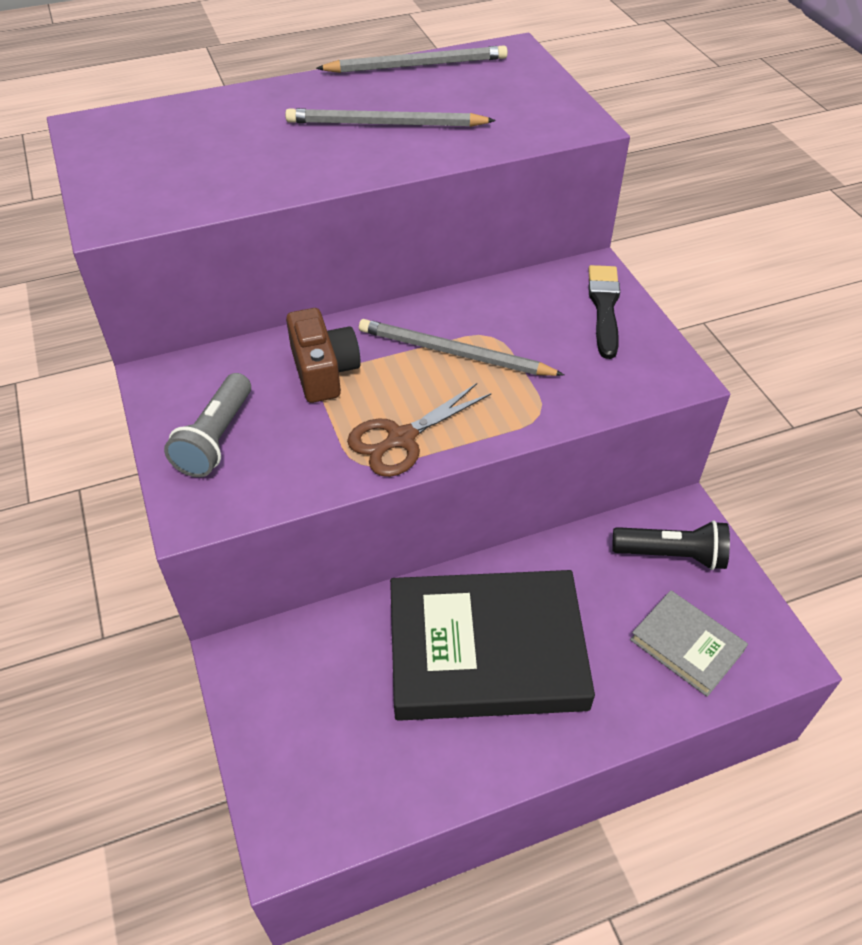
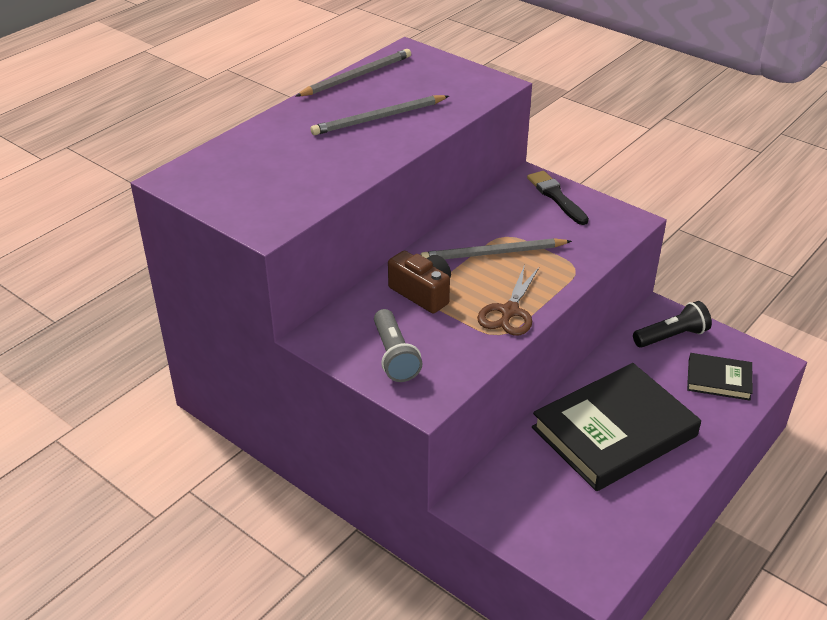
camera: 30 degrees left, 10 degrees down
grey book [630,590,748,697] -> black book [687,353,753,401]

